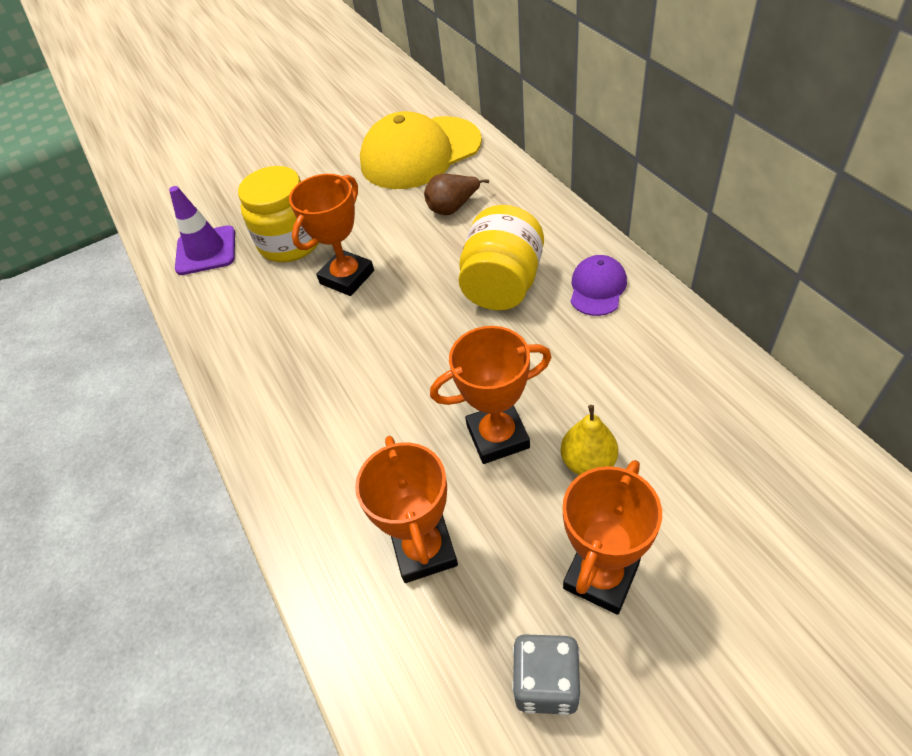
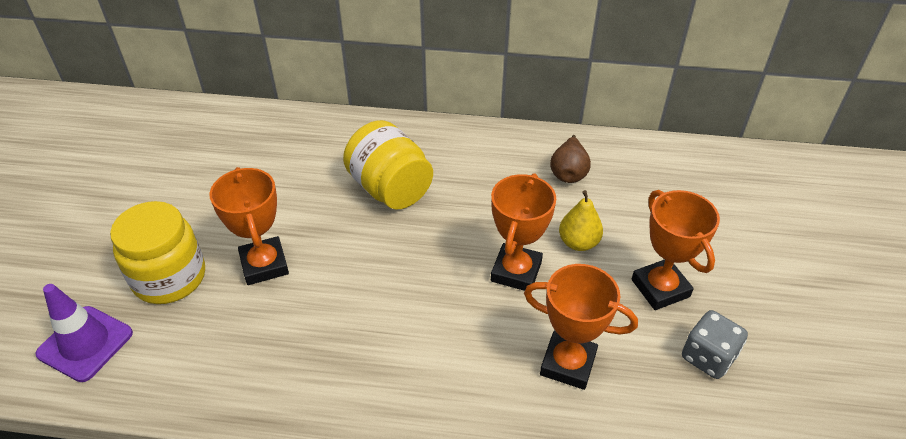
camera: 60 degrees left, 5 degrees down
yellow cap [360,111,482,189] -> none
brown pear [424,174,489,215] -> brown pear moved to [550,135,591,183]
purple cap [570,255,627,316] -> none

